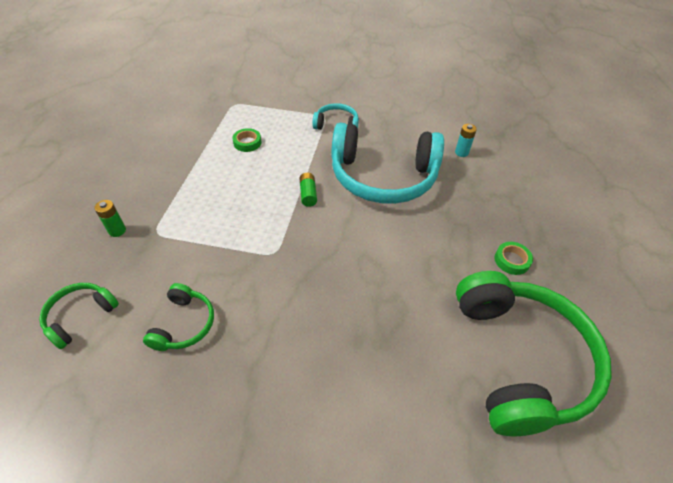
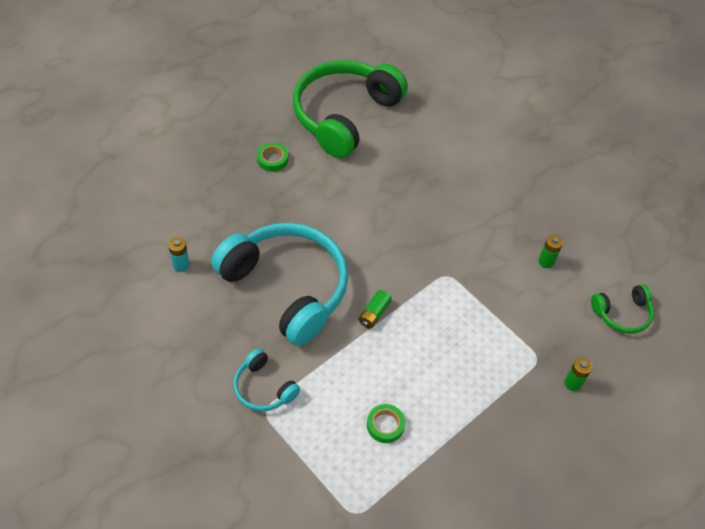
camera: 145 degrees left, 5 degrees up
green headphones [143,283,214,351] -> green battery [539,234,563,268]

